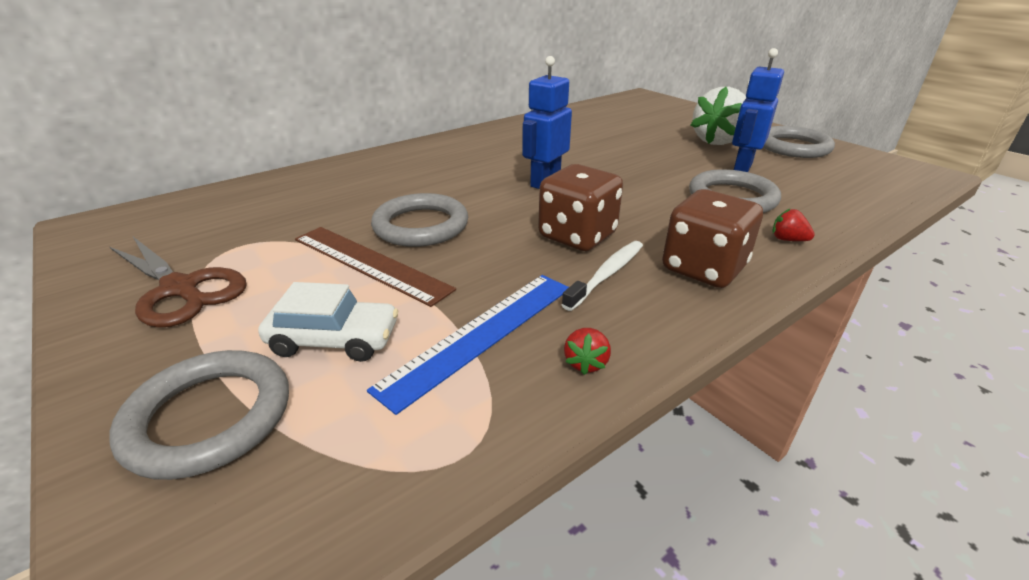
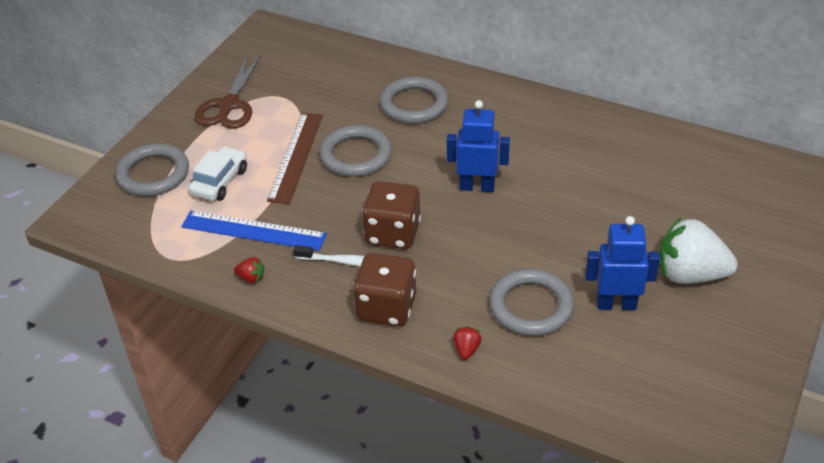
camera: 65 degrees right, 10 degrees up
white car [258,282,398,362] -> white car turned 135 degrees counterclockwise [188,146,247,201]
red strawberry [564,328,611,375] -> red strawberry turned 150 degrees counterclockwise [234,257,265,283]
grey ring [763,126,835,158] -> grey ring moved to [380,77,449,124]

